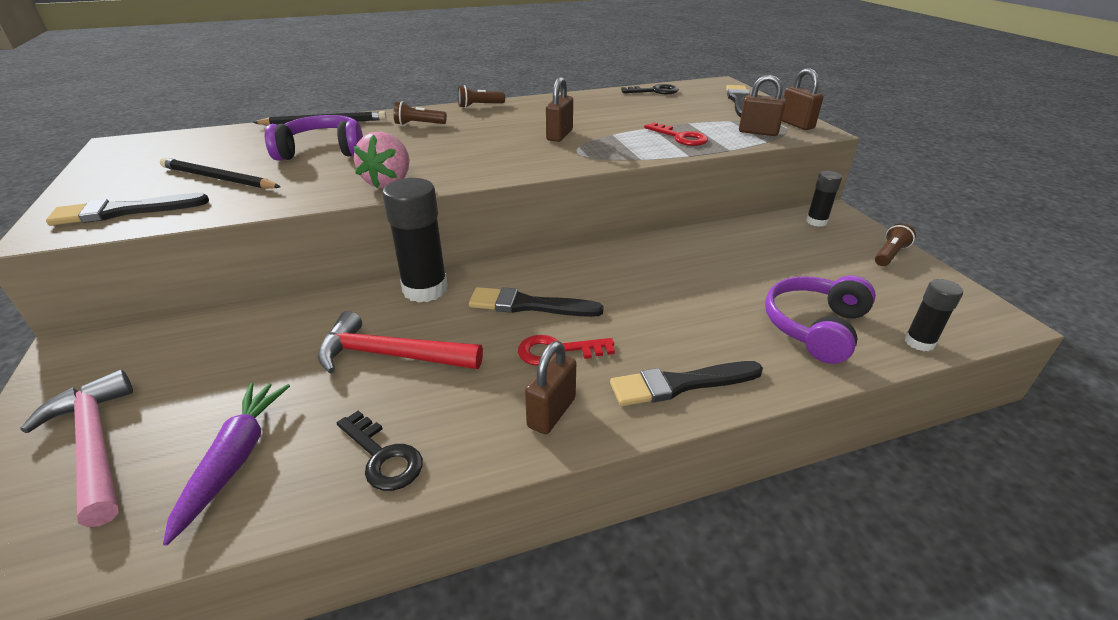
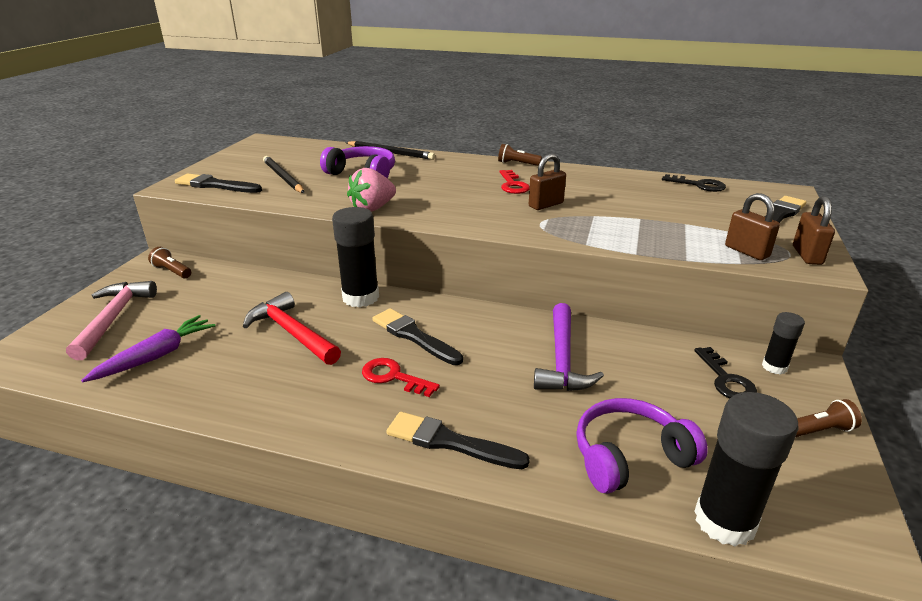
camera: 35 degrees right, 5 degrees down
black key [337,411,423,491] -> black key moved to [694,347,757,398]
brown flashlight [394,101,447,125] -> brown flashlight moved to [148,247,191,278]
brown padlock [525,341,576,434] -> none
red key [644,122,708,146] -> red key moved to [500,170,530,194]
black glue stick [904,279,963,351] -> black glue stick [694,392,798,546], size x1.83
none -> purple hammer [534,303,604,391]

